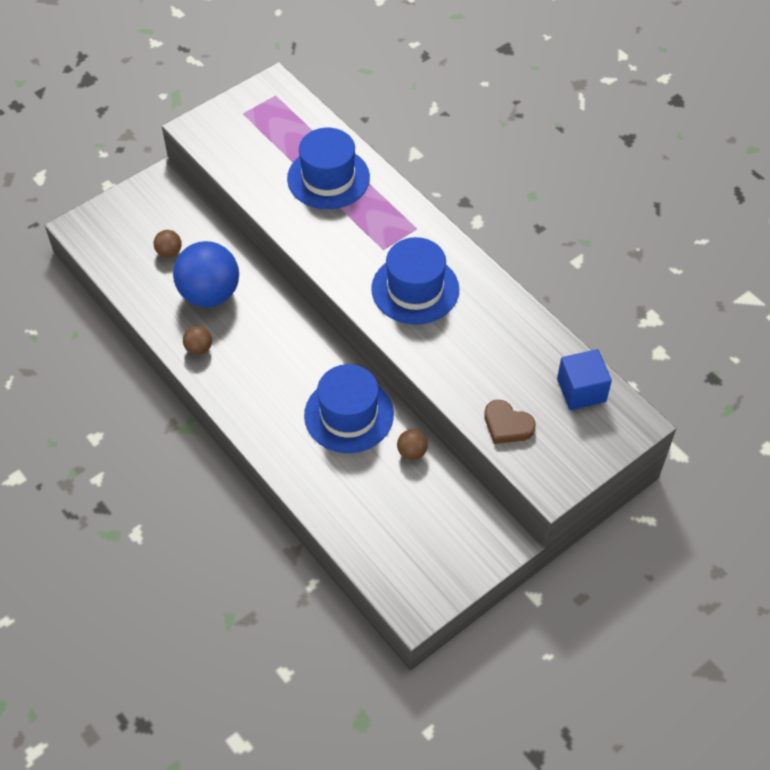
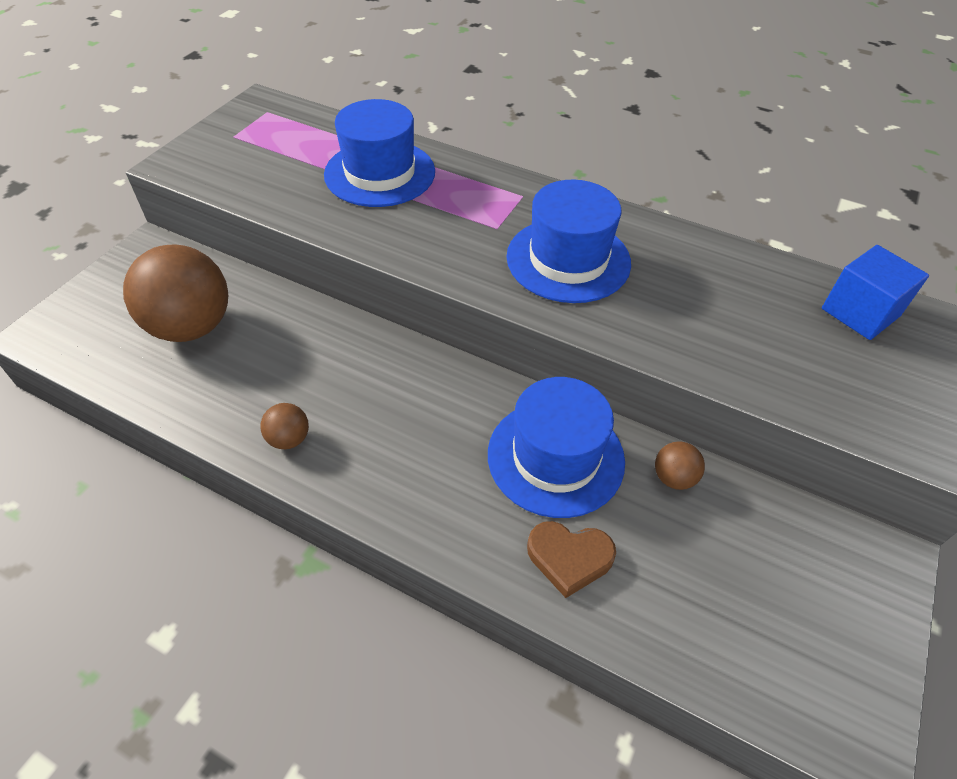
camera: 25 degrees left, 5 degrees down
brown ball [154,230,182,258] -> brown ball [123,245,228,342], size x2.28
blue ball [173,241,239,307] -> none
brown heart [484,400,536,444] -> brown heart moved to [527,521,616,598]

